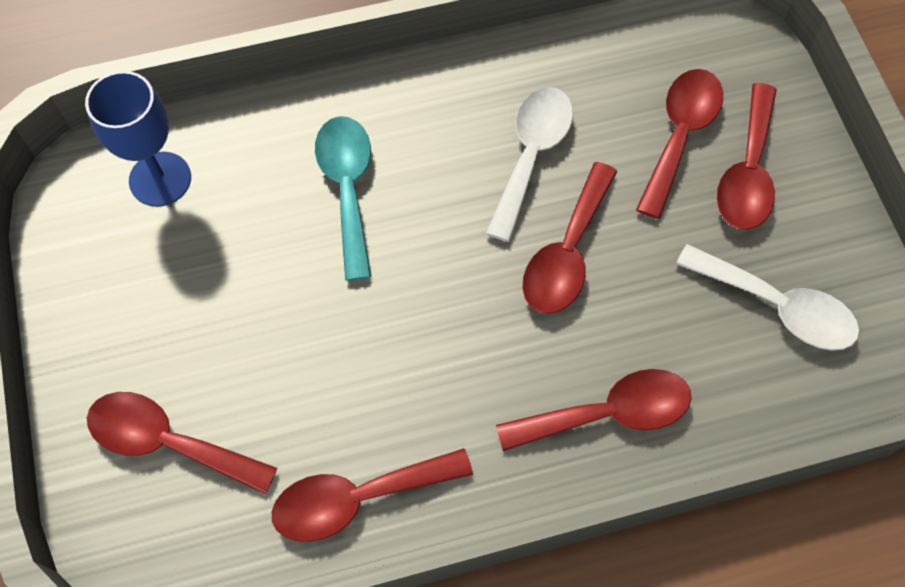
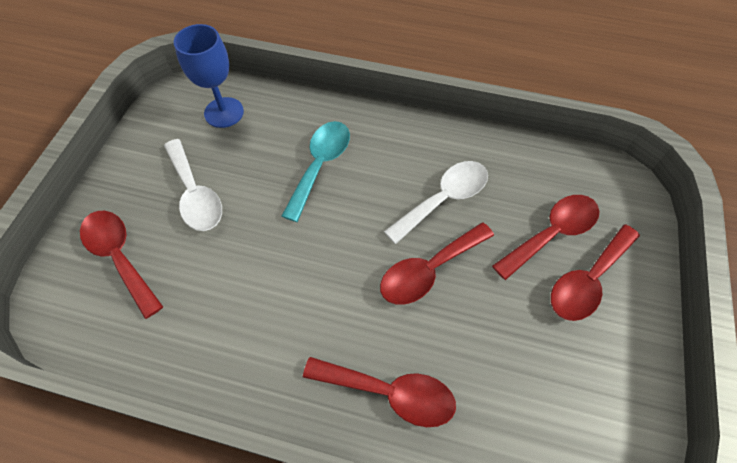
camera: 30 degrees right, 5 degrees down
red spoon [272,448,473,542] -> none
white spoon [676,244,859,351] -> white spoon moved to [164,139,222,231]

